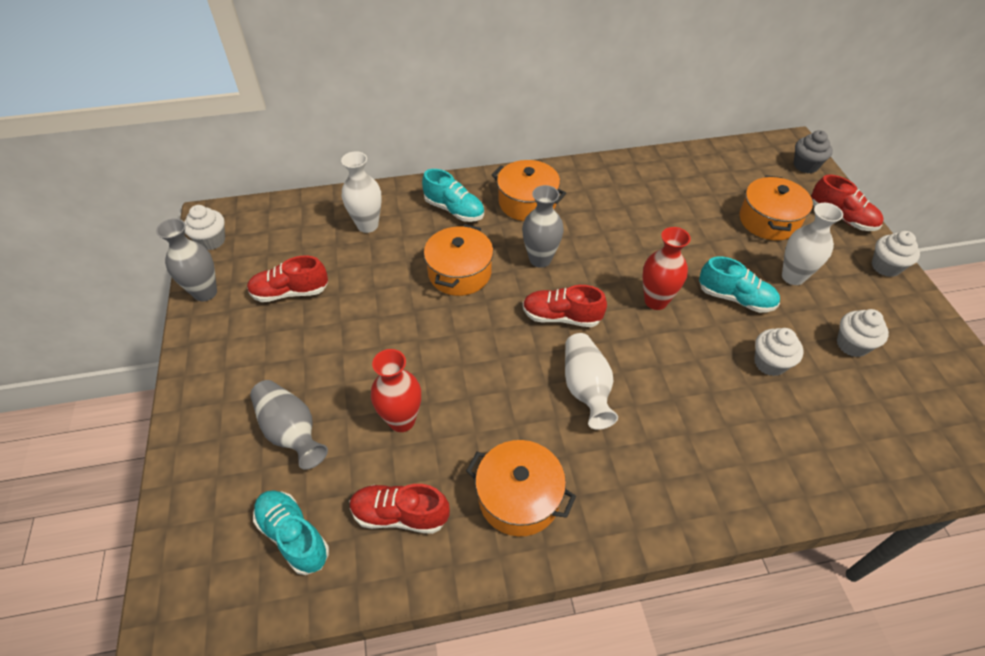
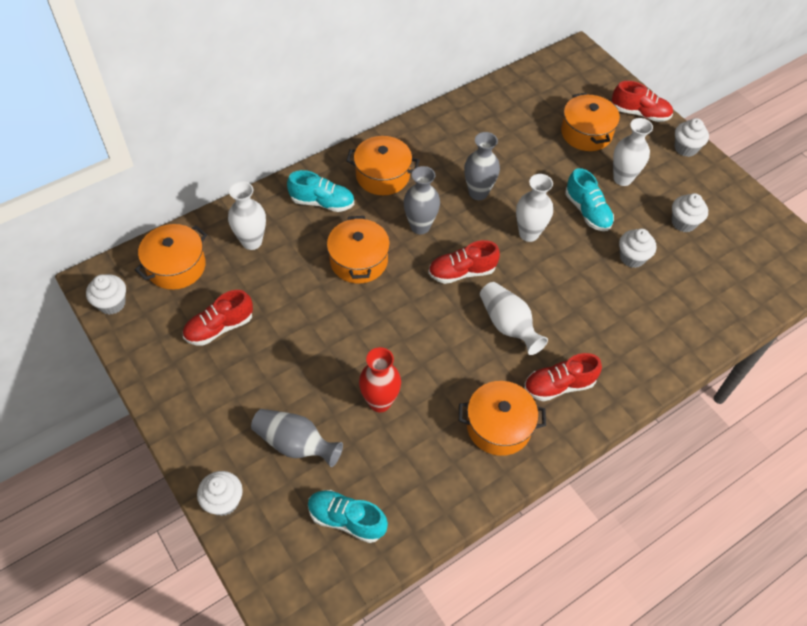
camera: 25 degrees left, 5 degrees up
grey vase [156,218,217,301] -> grey vase moved to [464,132,500,200]
red shoe [350,484,450,534] -> red shoe moved to [524,353,602,401]
red vase [642,227,691,310] -> white vase [516,174,553,242]
turquoise shoe [699,256,780,313] -> turquoise shoe turned 60 degrees clockwise [565,168,614,231]
grey cupcake [794,130,833,173] -> none
none -> orange pot [135,224,207,290]
none -> white cupcake [197,471,243,516]

